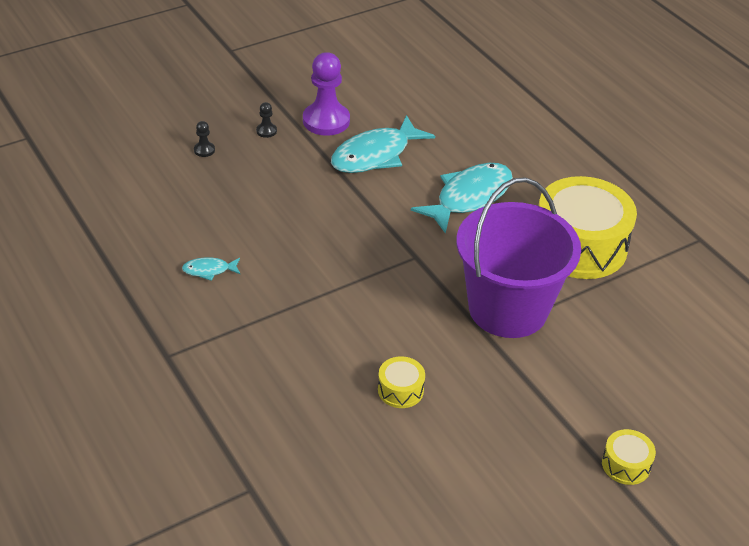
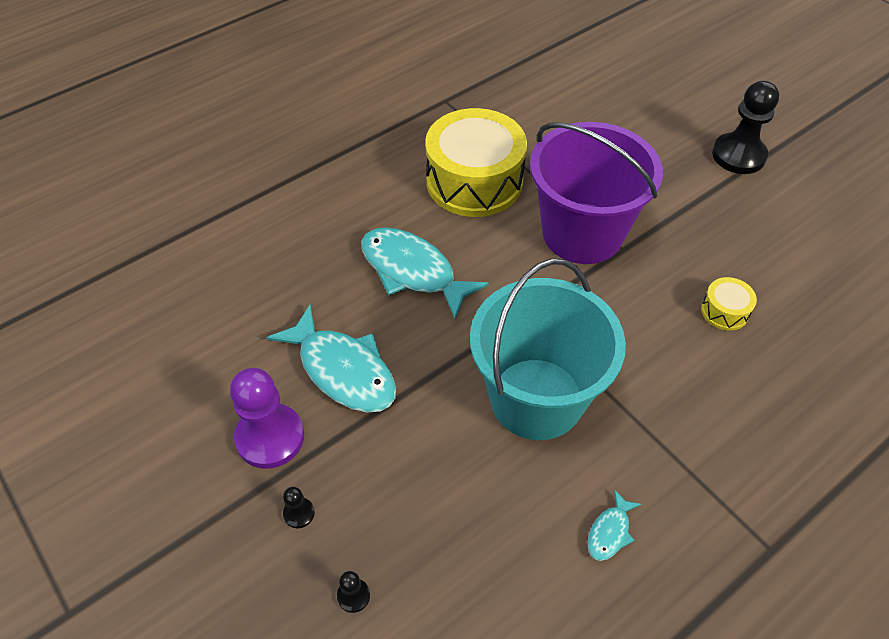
camera: 95 degrees left, 10 degrees up
turquoise fish [182,257,241,281] -> turquoise fish turned 45 degrees clockwise [588,489,642,561]
yellow drum [602,429,656,485] -> black pawn [712,81,779,174]
none -> turquoise bucket [470,258,626,440]

